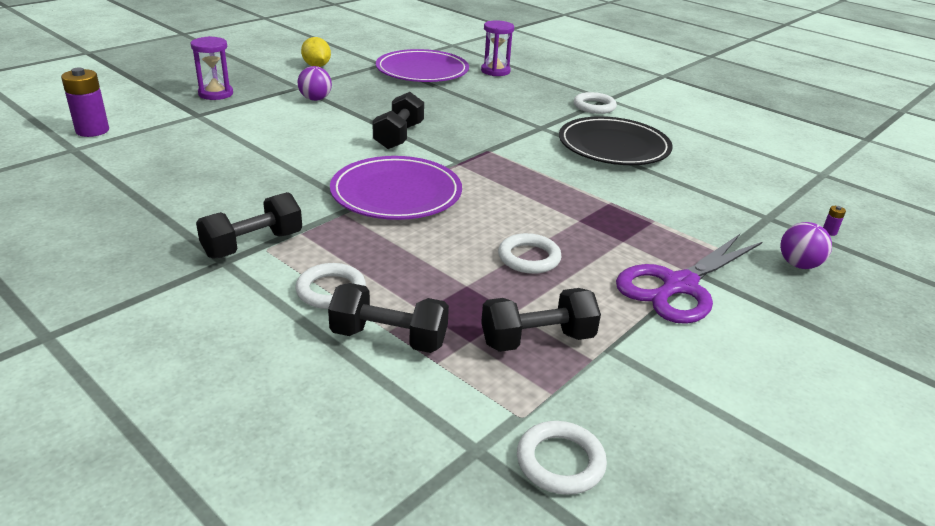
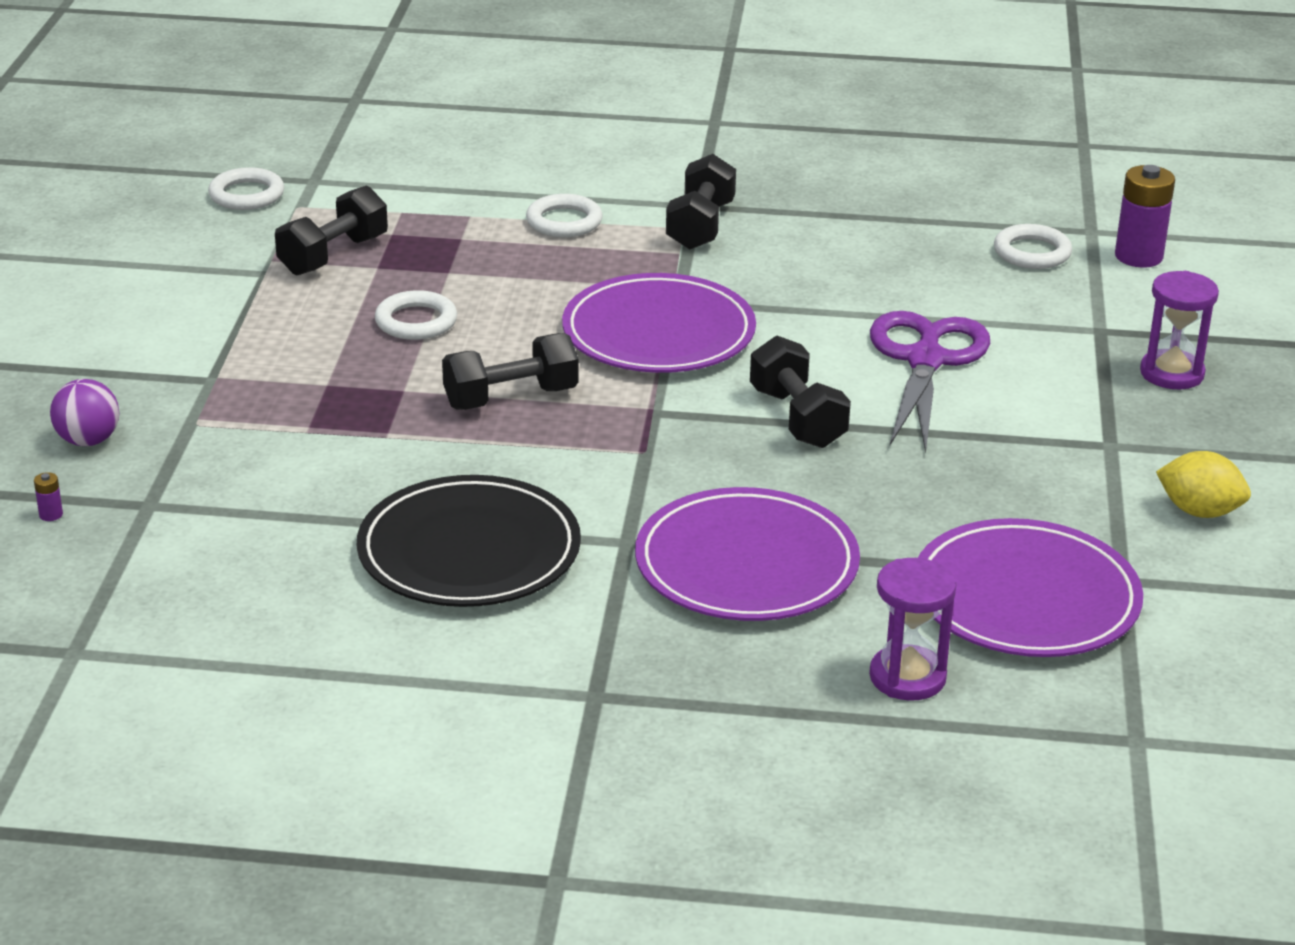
camera: 145 degrees right, 0 degrees up
purple ball [298,66,332,101] -> none
black dumbbell [328,283,449,353] -> black dumbbell moved to [442,333,579,410]
white ring [574,92,617,114] -> white ring moved to [994,224,1072,269]
purple scissors [616,234,762,324] -> purple scissors moved to [870,311,990,453]
none -> purple plate [635,487,860,621]

